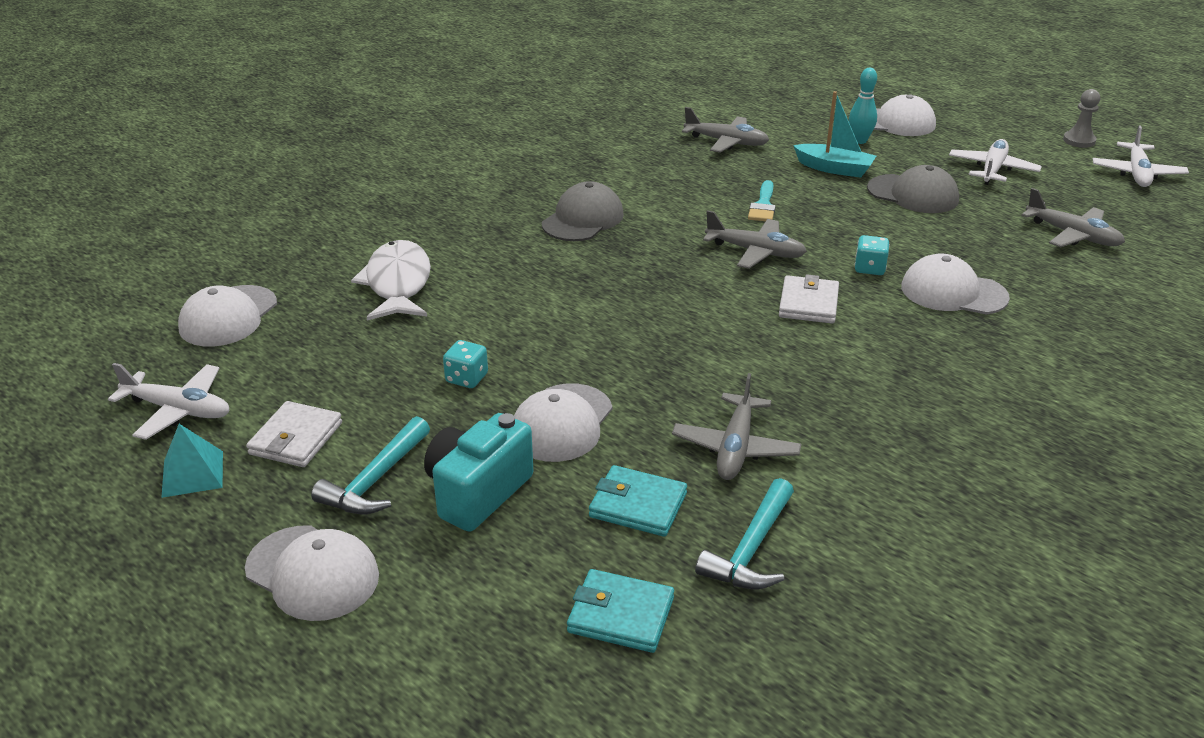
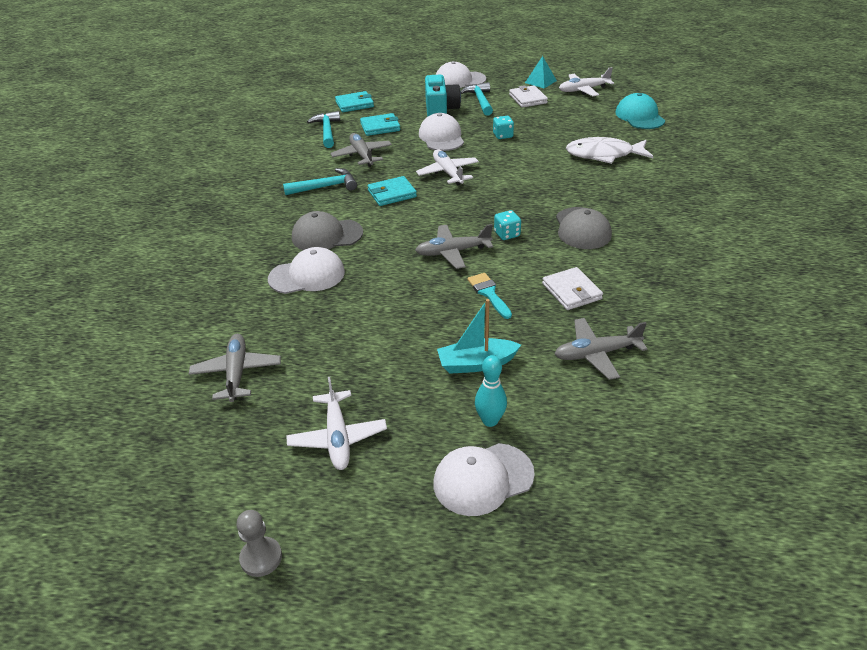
camera: 145 degrees right, 5 degrees up
white cap [178,285,277,346] -> turquoise cap [616,93,665,129]
white fish [351,240,431,320] -> white fish turned 135 degrees clockwise [566,137,653,164]
white wallet [779,274,839,324] -> white wallet moved to [542,267,603,310]
turquoise dice [854,235,890,275] -> turquoise dice moved to [494,210,521,240]
grey cap [867,165,959,213] -> grey cap moved to [292,211,363,250]
grey plane [1021,188,1125,247] -> grey plane turned 75 degrees clockwise [189,334,281,402]
white plane [1092,125,1189,187] -> white plane moved to [416,149,479,185]
none -> turquoise hammer [283,168,357,195]
none -> turquoise wallet [368,176,417,206]

